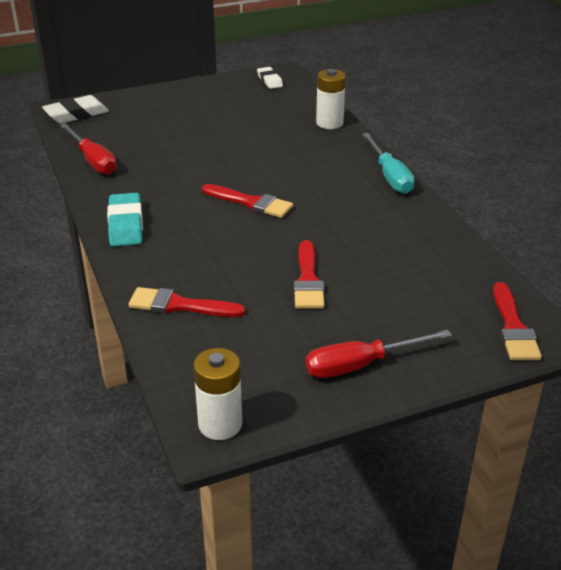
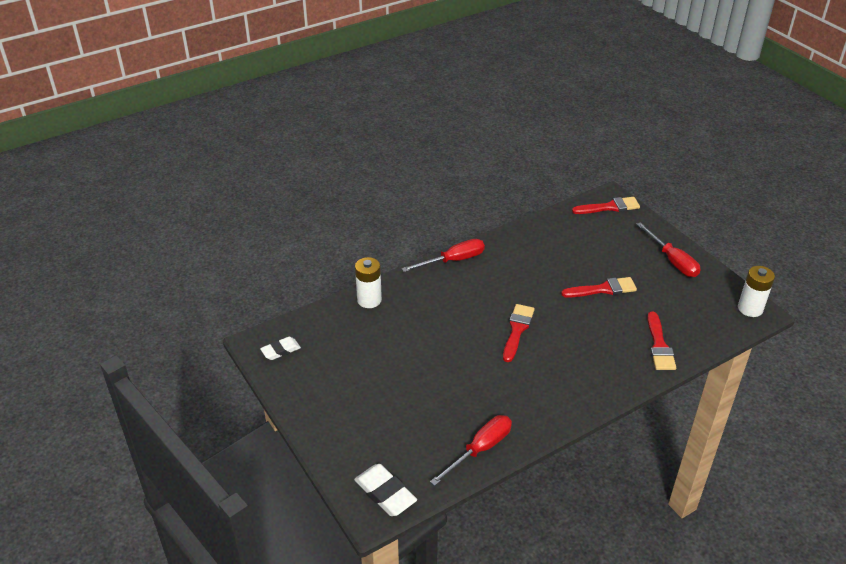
camera: 100 degrees left, 5 degrees up
turquoise eraser [107,193,143,246] -> none
turquoise screwdriver [362,133,415,194] -> red screwdriver [402,239,485,272]

